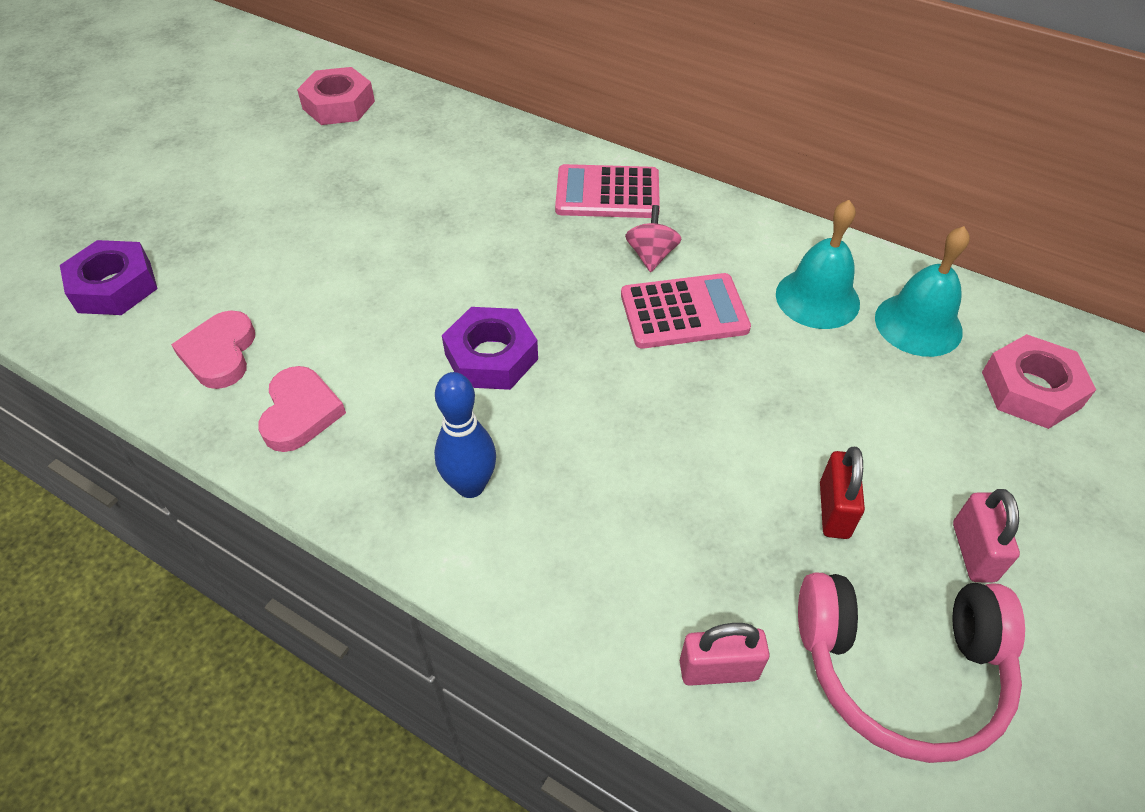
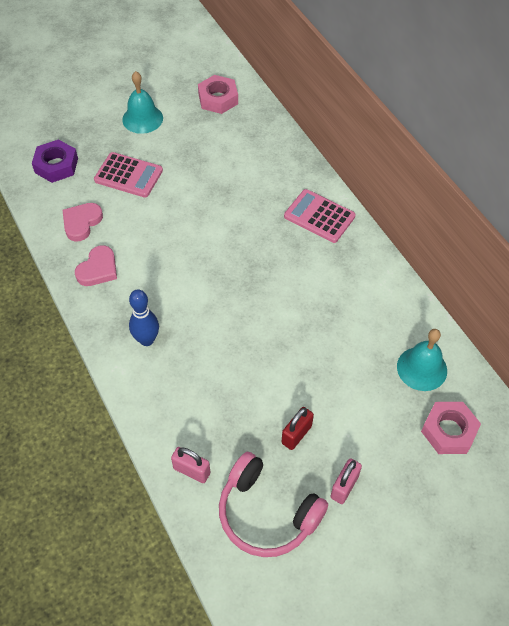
camera: 30 degrees right, 5 degrees up
purple nut [442,307,538,390] -> none
pink calculator [621,273,751,349] -> pink calculator moved to [94,152,163,197]
pink spinning top [625,205,682,272] -> none
turquoise bell [776,200,860,329] -> turquoise bell moved to [122,71,163,134]

